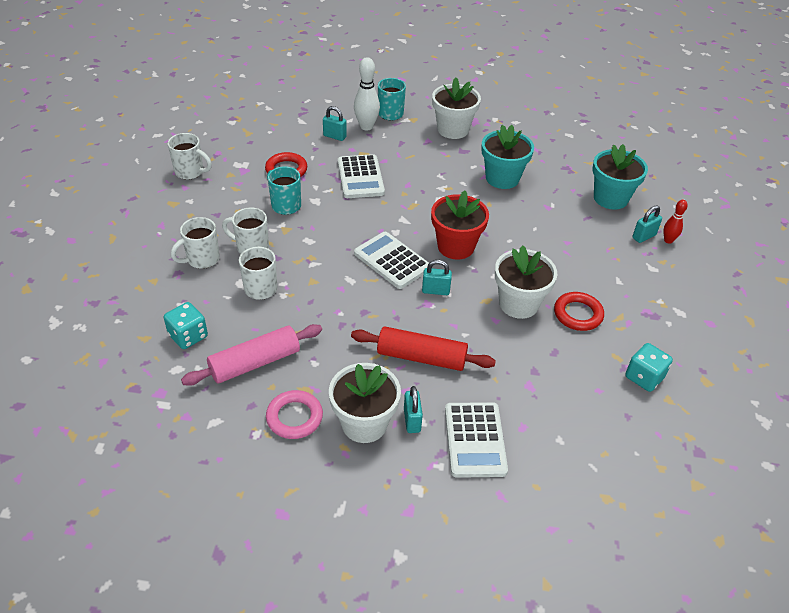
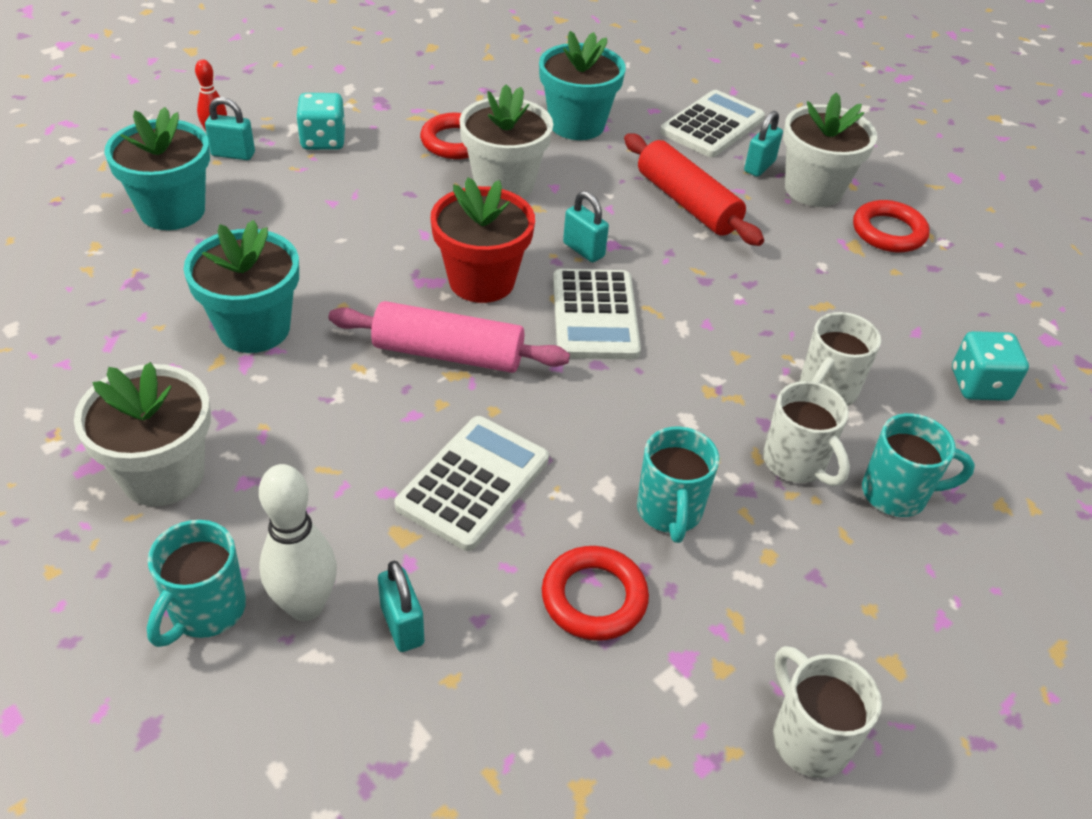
camera: 140 degrees left, 0 degrees up
white mug [171,217,220,269] -> turquoise mug [862,413,975,517]
pink rolling pin [181,324,322,386] -> pink rolling pin moved to [329,301,570,373]
pink ring [266,390,323,439] -> red ring [853,200,930,252]
turquoise dice [625,343,673,392] -> turquoise dice moved to [296,93,345,150]
none -> turquoise flower pot [539,31,626,140]

